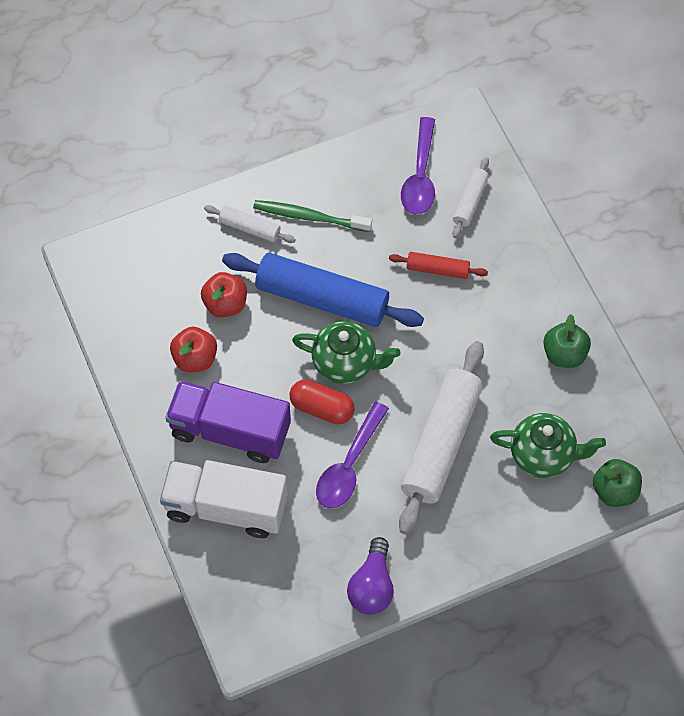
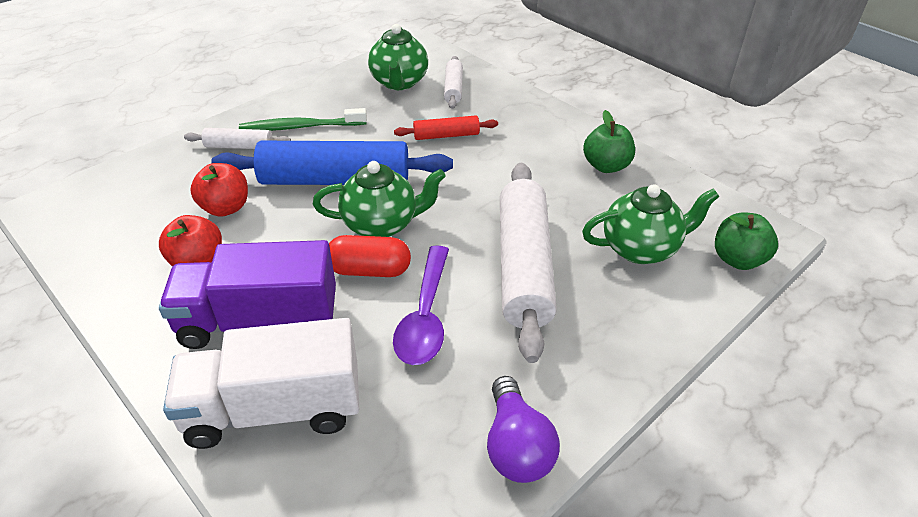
camera: 20 degrees left, 20 degrees down
purple spoon [401,117,435,215] -> green teapot [368,24,428,90]

